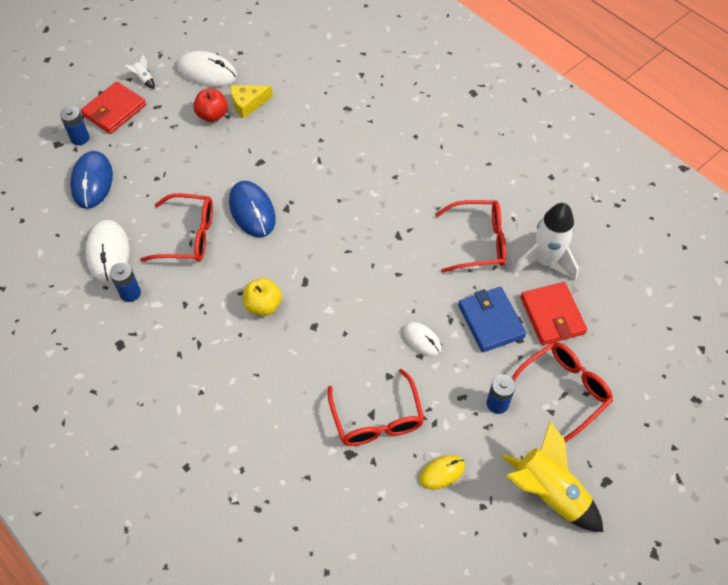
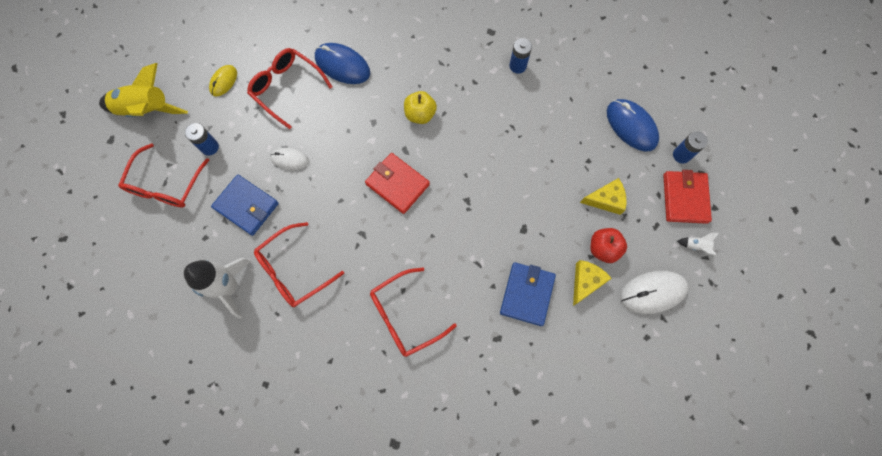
camera: 145 degrees right, 15 degrees up
white mouse [85,220,129,282] -> none
red glasses [140,193,213,262] -> red glasses moved to [370,268,457,357]
blue mouse [229,181,276,237] -> blue mouse moved to [315,43,370,84]
red wallet [521,282,587,345] -> red wallet moved to [365,153,430,214]
none -> blue wallet [500,262,556,326]
none -> yellow cheese [580,178,627,215]

